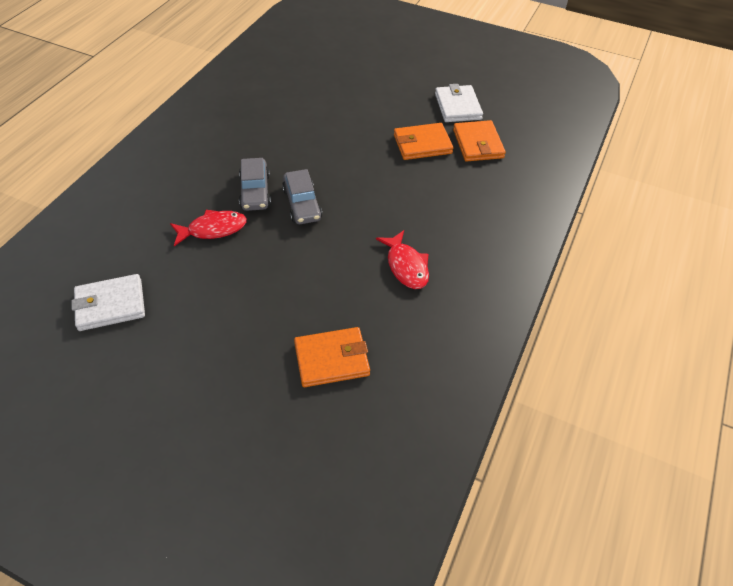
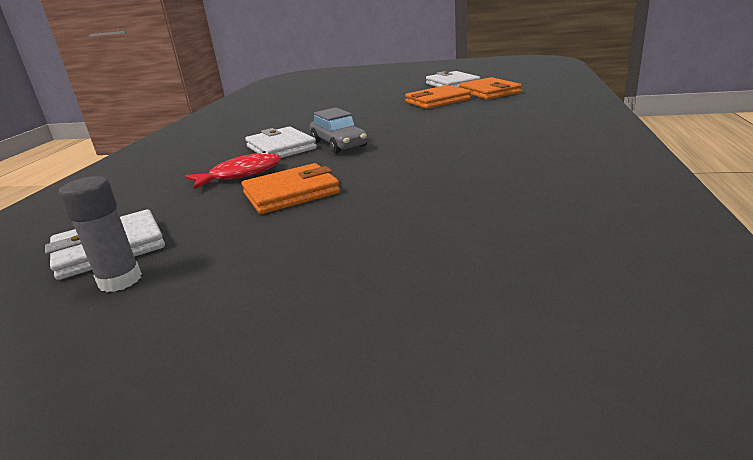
camera: 10 degrees left, 25 degrees down
grey car [239,158,271,211] -> white wallet [245,127,317,158]
orange wallet [294,327,370,387] -> orange wallet moved to [242,163,340,214]
red fish [376,230,429,289] -> none
none -> grey glue stick [59,176,142,292]

